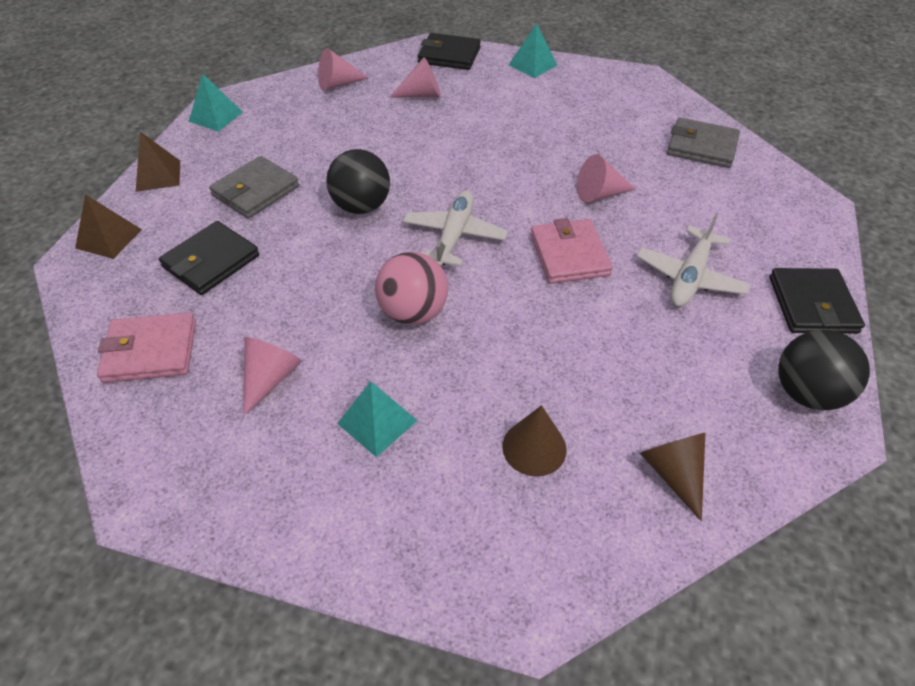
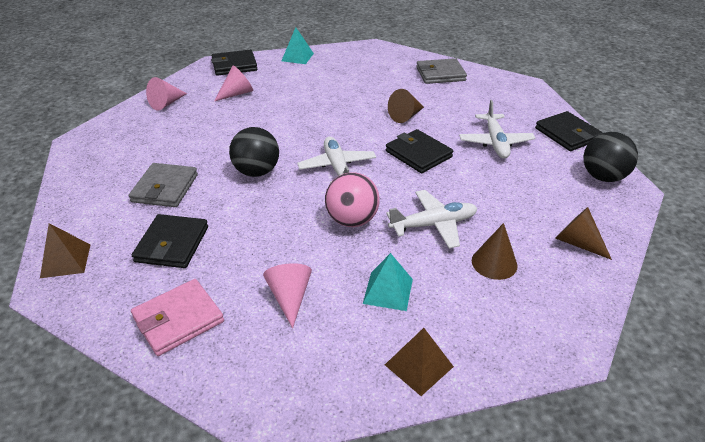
camera: 30 degrees left, 10 degrees down
brown pyramid [136,132,180,192] -> brown pyramid moved to [385,328,454,396]
turquoise pyramid [189,74,243,132] -> none
pink wallet [531,218,613,284] -> black wallet [386,129,453,173]
pink cone [577,154,635,203] -> brown cone [388,89,424,123]
none -> white plane [386,190,478,248]

